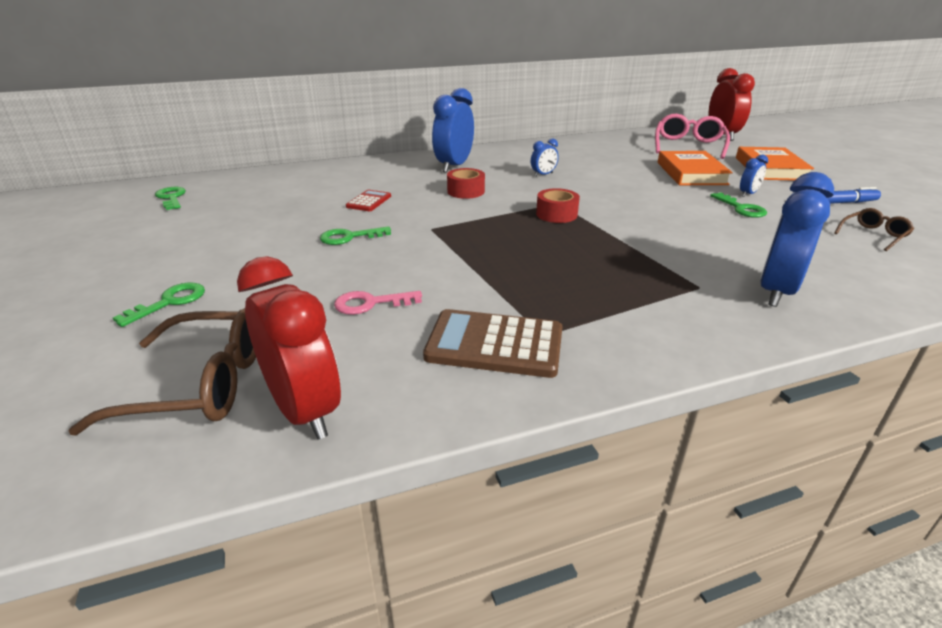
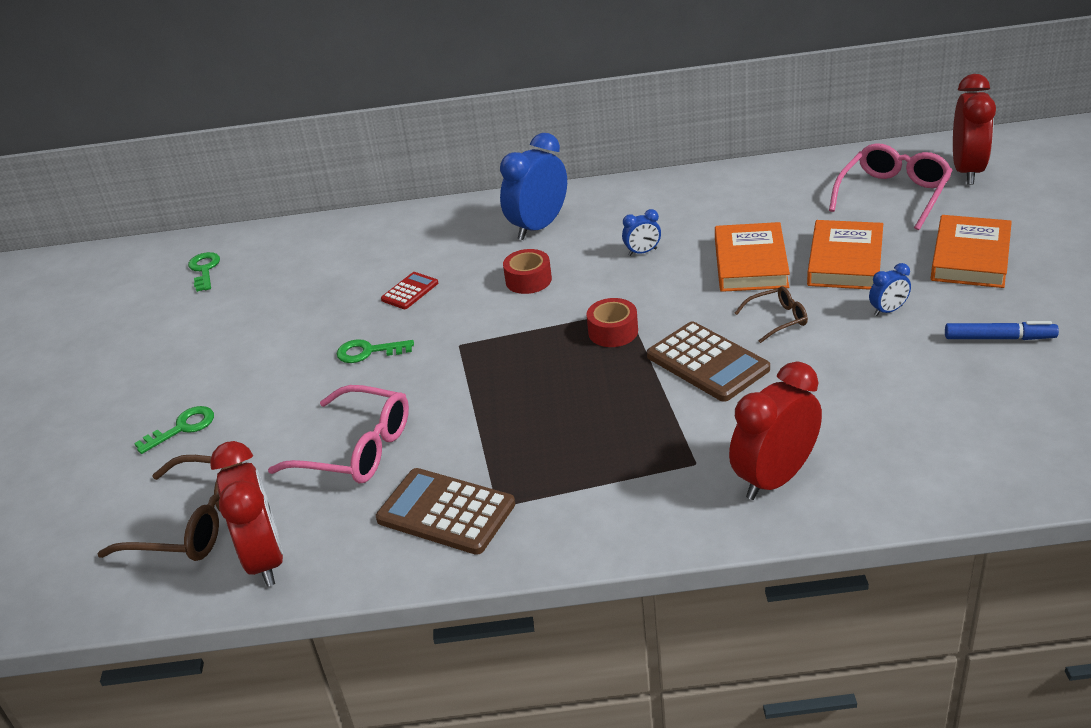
camera: 20 degrees right, 5 degrees up
pink key [334,291,422,315] -> pink glasses [268,385,409,483]
green key [710,192,767,218] -> none
blue clock [760,172,834,307] -> red clock [729,361,822,500]
brown glasses [834,208,914,251] -> brown glasses moved to [735,286,808,343]
none -> brown calculator [647,321,770,402]
none -> orange book [715,222,790,292]

